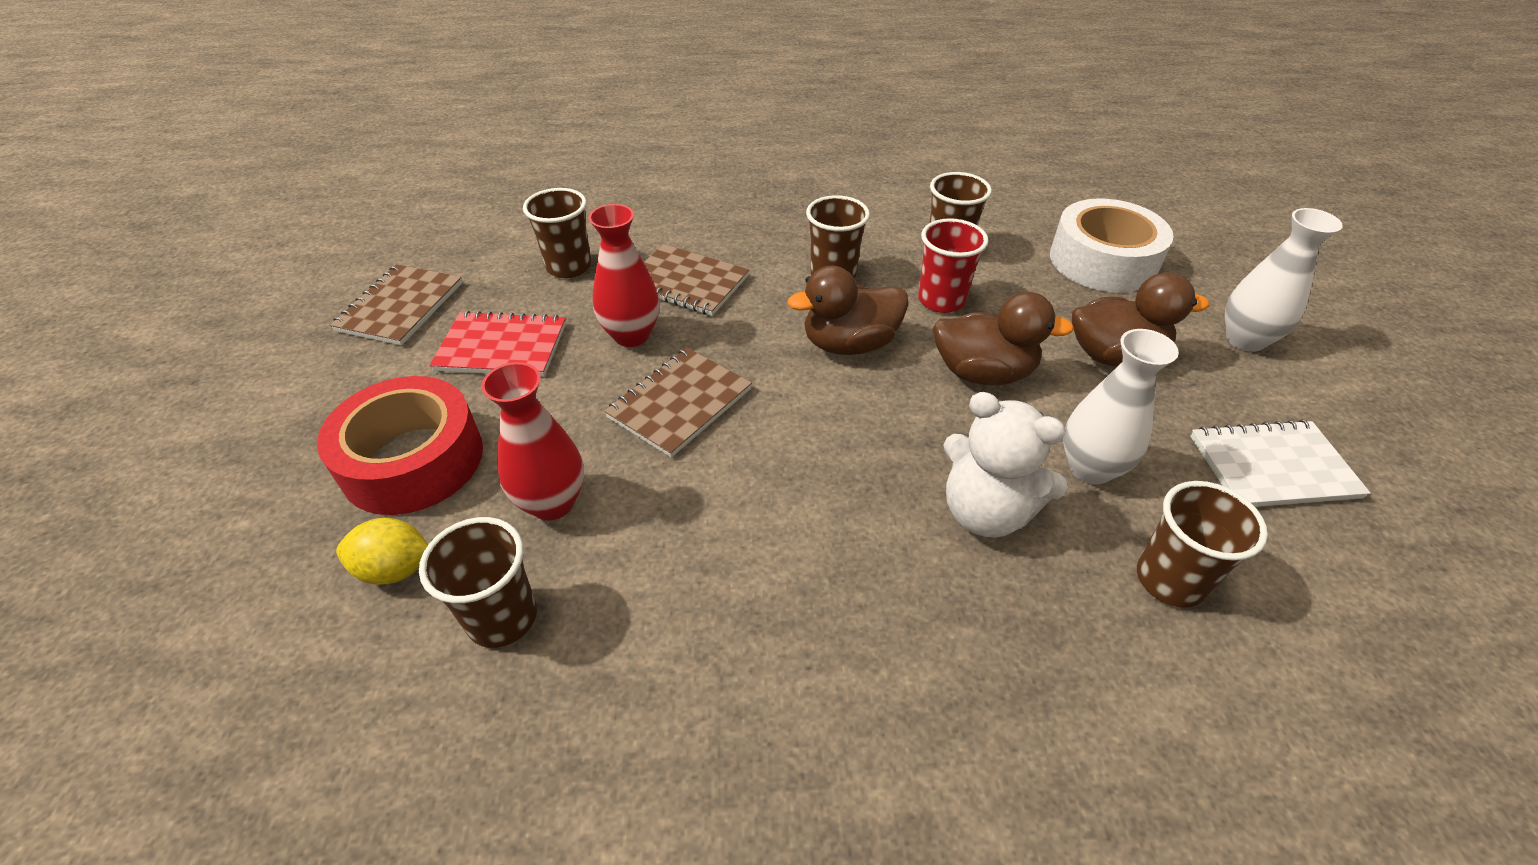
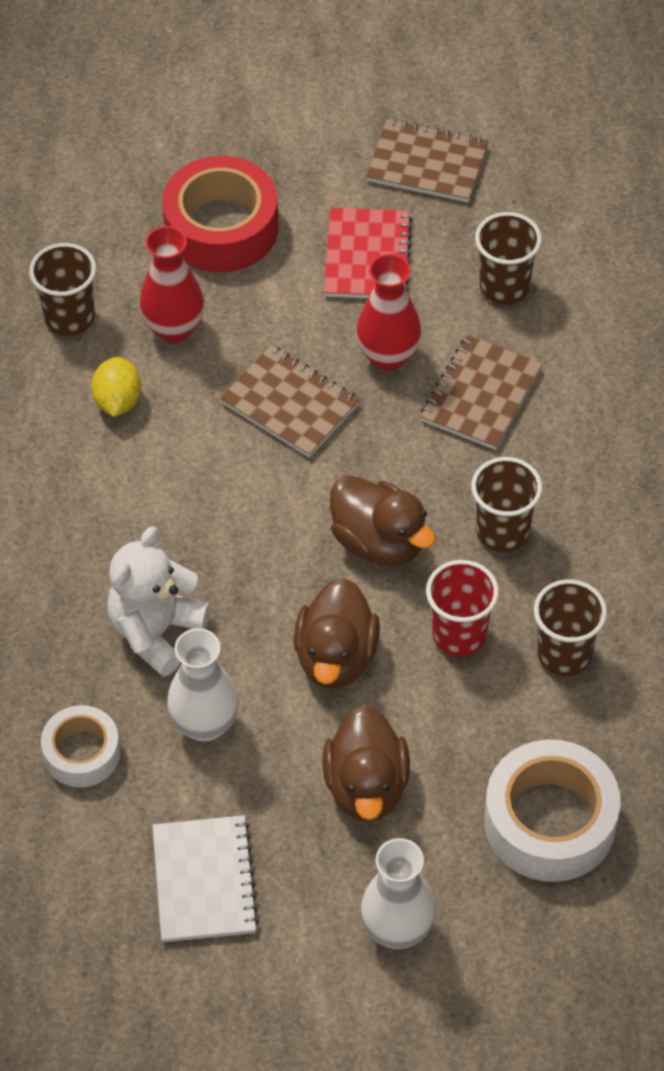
camera: 90 degrees right, 10 degrees up
yellow lemon [336,518,428,585] -> yellow lemon moved to [91,357,141,417]
brown duck [787,266,909,355] -> brown duck turned 150 degrees clockwise [330,475,436,566]
brown cup [1137,481,1268,608] -> white tape [41,705,121,787]

